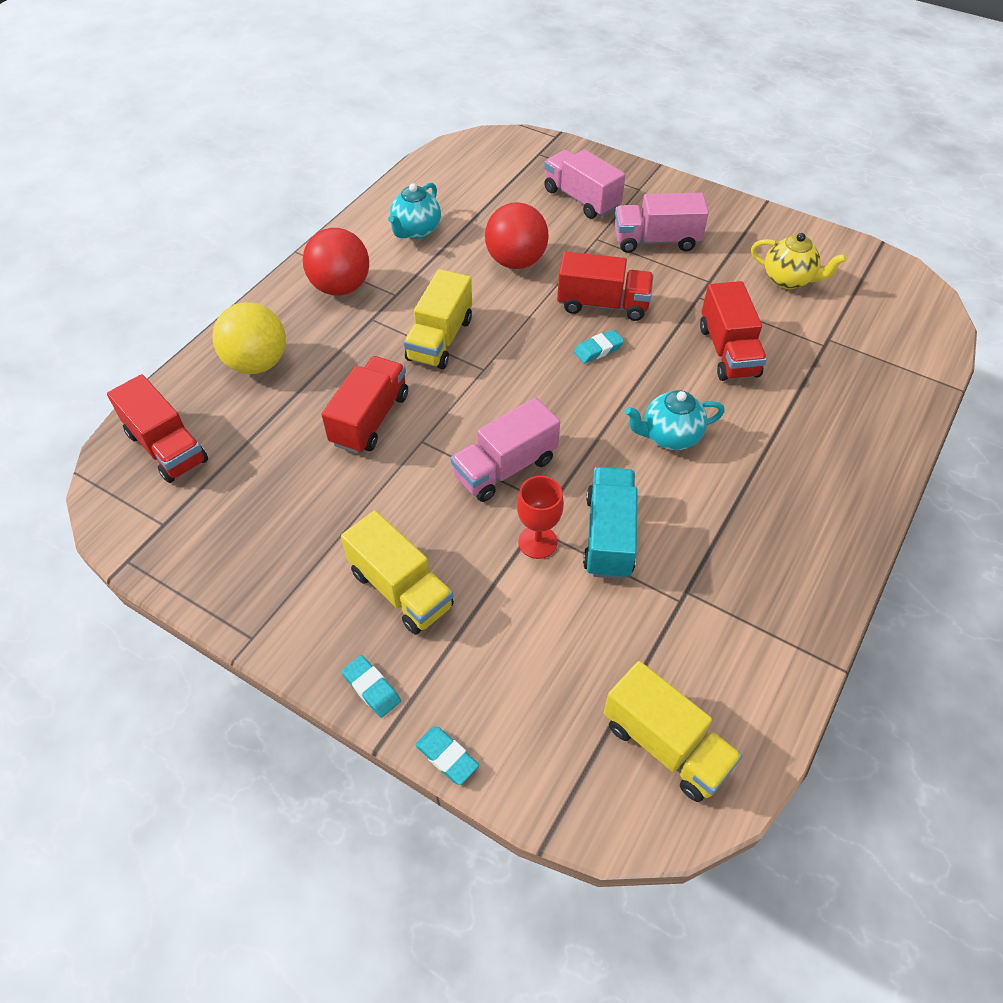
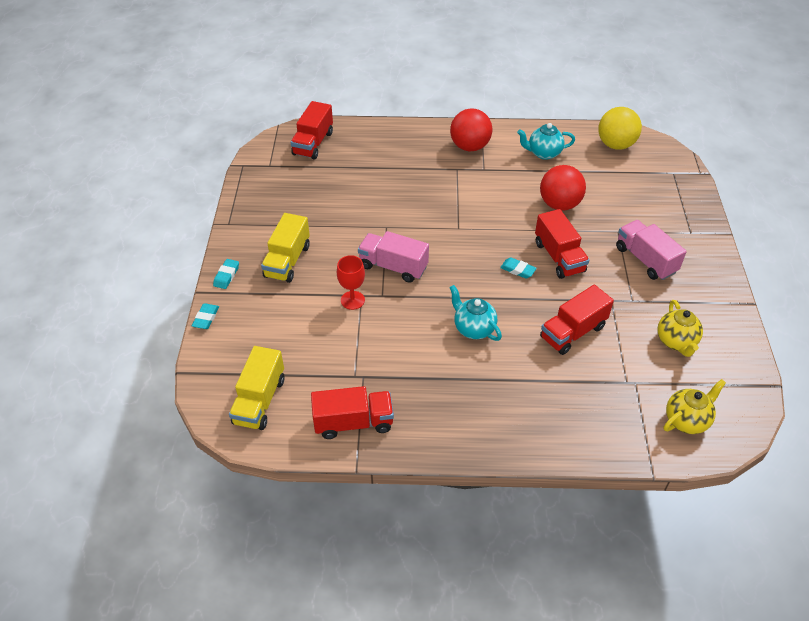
camera: 60 degrees right, 5 degrees down
yellow ball [212,302,286,374] -> yellow ball moved to [598,107,642,150]
red truck [321,356,408,454] -> red truck moved to [311,386,394,439]
yellow truck [404,269,472,369] -> none
pink truck [544,149,626,219] -> none
turquoise truck [583,467,638,579] -> none
none -> yellow teapot [663,379,726,434]

